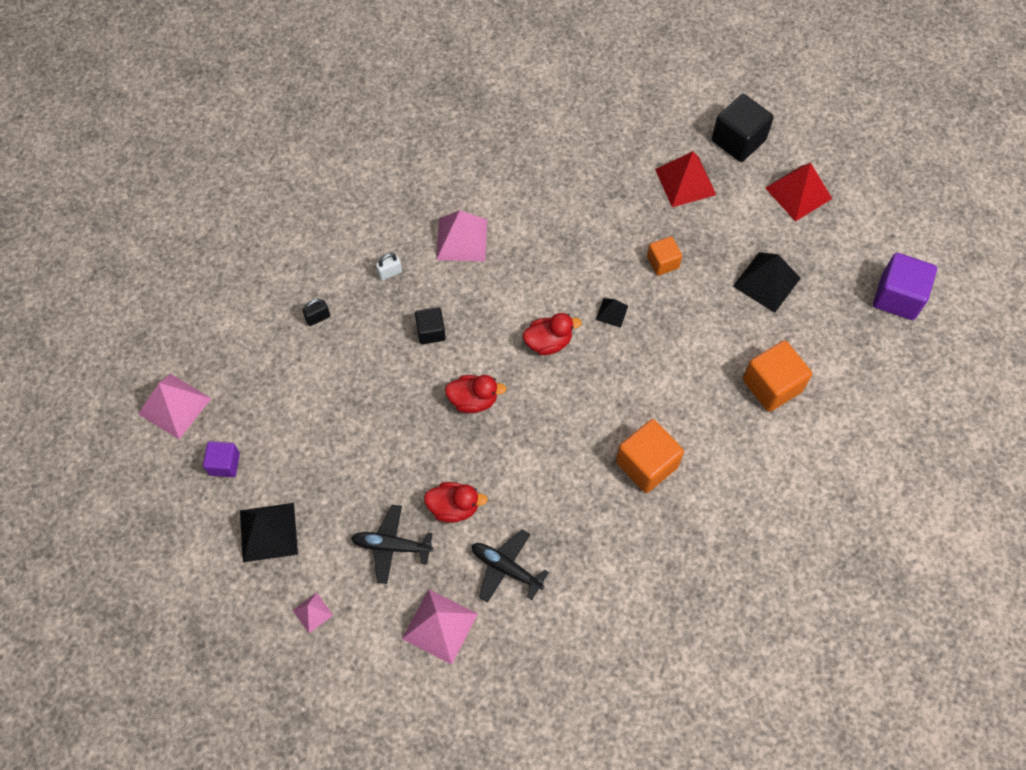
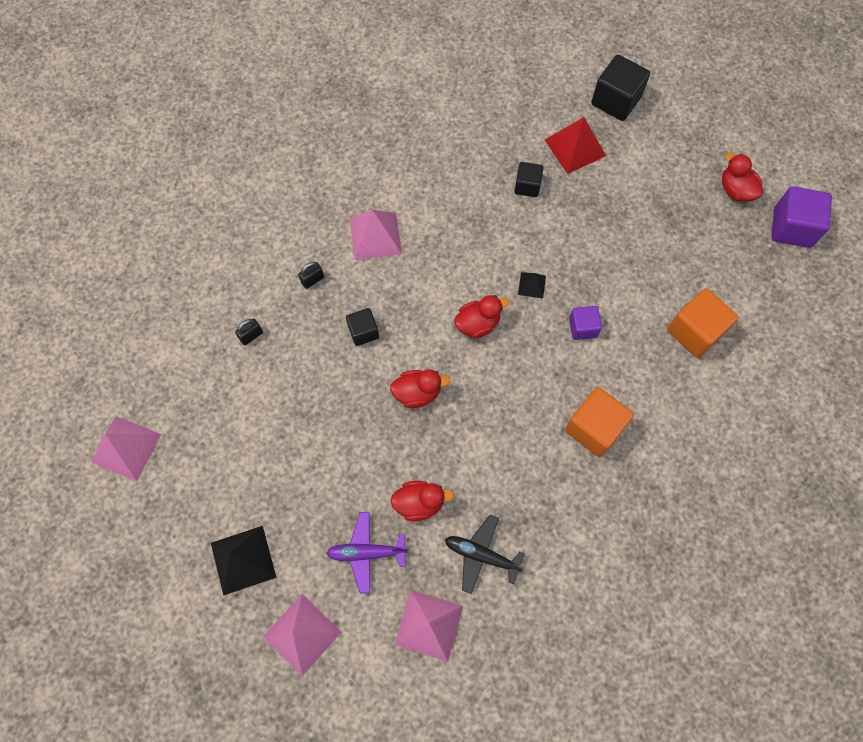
camera: 10 degrees left, 5 degrees up
purple cube [203,441,240,477] -> purple cube moved to [569,306,602,340]
pink pyramid [293,593,333,633] -> pink pyramid [263,594,341,676], size x1.91
black plane [351,505,433,584] -> purple plane [326,512,408,594]
white padlock [376,253,402,281] -> black padlock [298,262,324,289]
orange cube [647,236,682,276] -> none
black pyramid [733,252,801,313] -> none
red pyramid [765,163,832,222] -> none
none -> black cube [514,162,544,197]
none -> red duck [722,152,763,202]

